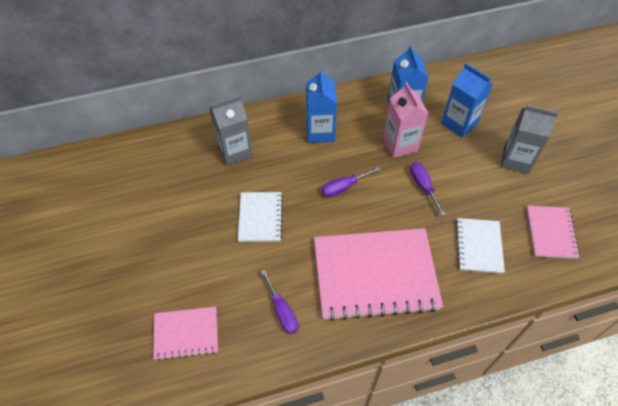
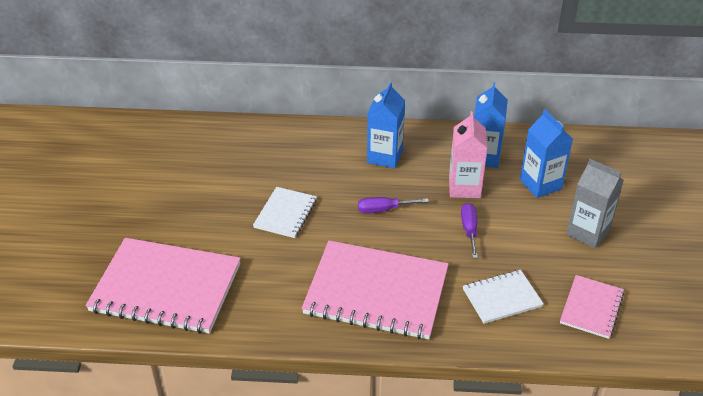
camera: 20 degrees right, 15 degrees down
pink notebook [153,306,218,361] -> pink notebook [86,238,241,334], size x1.96
grey carton [209,95,253,166] -> none
purple screwdriver [260,269,299,334] -> none
white notebook [456,218,505,274] -> white notebook turned 45 degrees clockwise [463,270,544,324]

